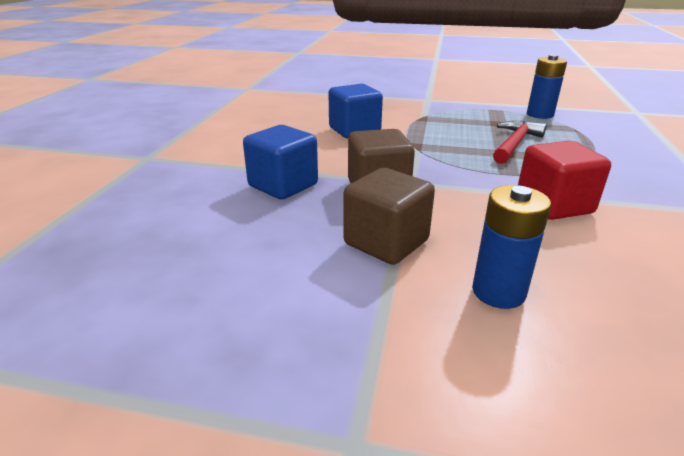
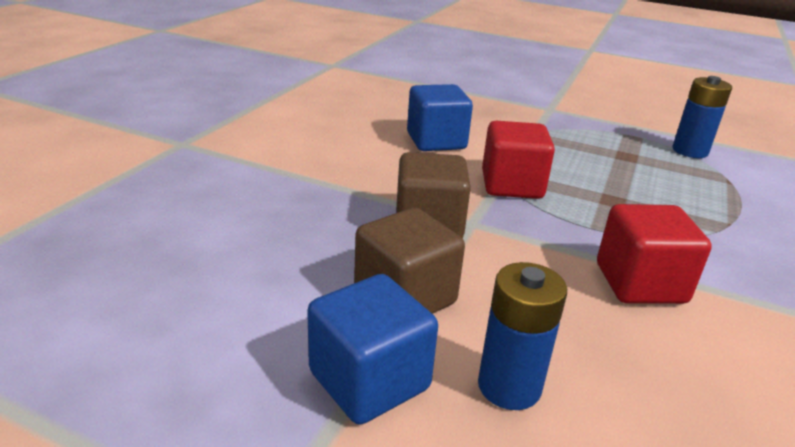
camera: 10 degrees right, 0 degrees up
blue cube [243,125,318,200] -> blue cube moved to [307,274,438,425]
red hammer [493,121,547,164] -> none
none -> red cube [482,121,555,199]

